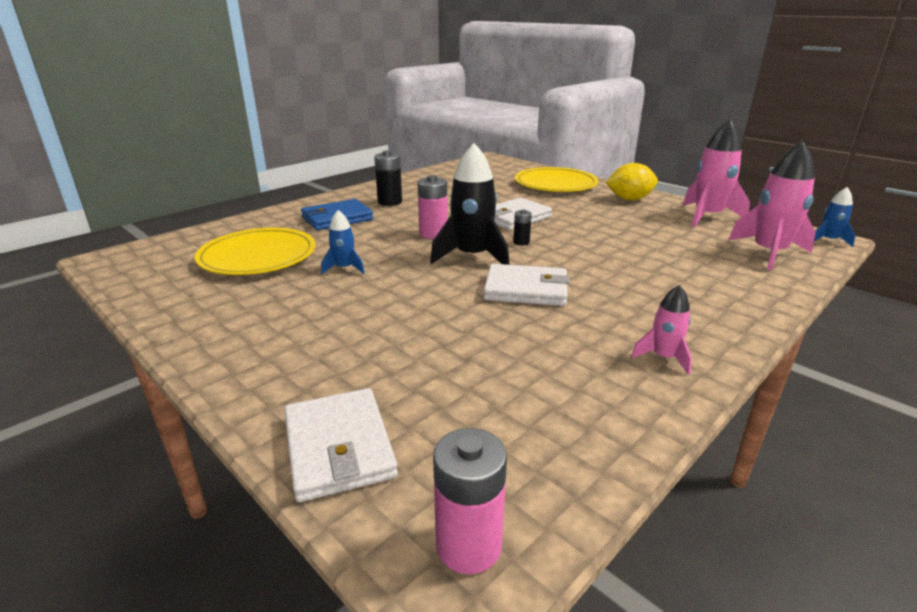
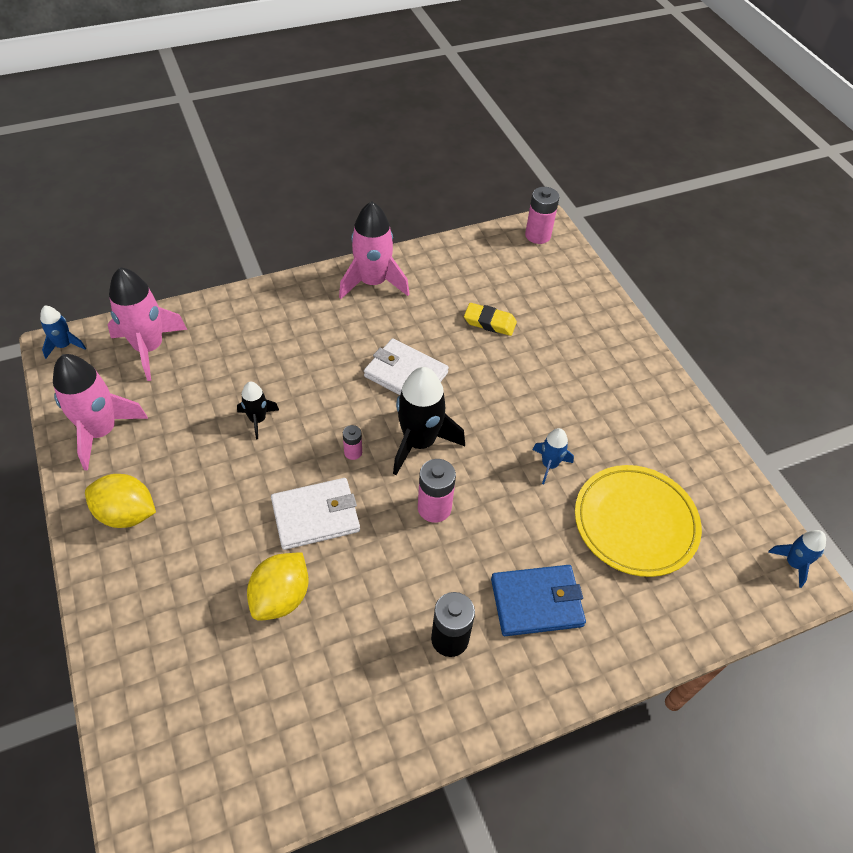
camera: 160 degrees left, 25 degrees up
white wallet [284,388,398,502] -> none
black battery [513,209,532,245] -> pink battery [343,425,362,460]
yellow plate [515,167,598,192] -> none
pink rocket [631,285,692,375] -> pink rocket [339,201,409,299], size x1.91
none -> black rocket [237,382,279,439]
none -> yellow lemon [247,552,309,621]
none -> yellow eraser [464,303,517,336]
none -> blue rocket [768,530,826,588]

